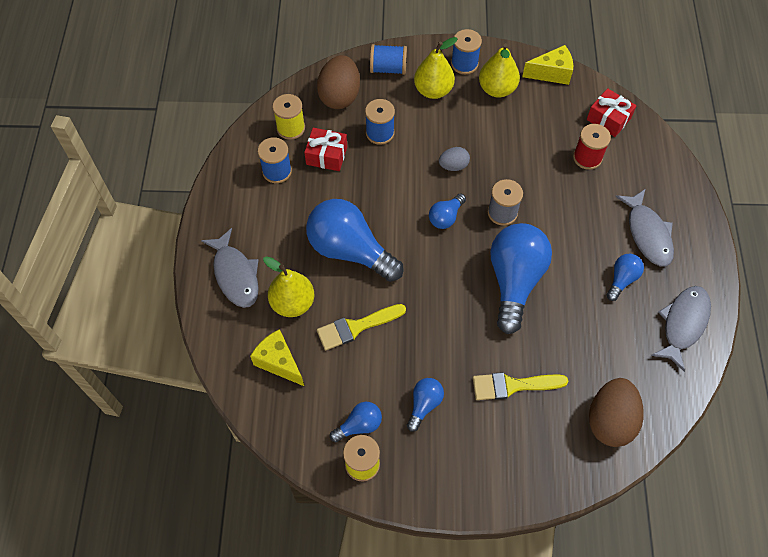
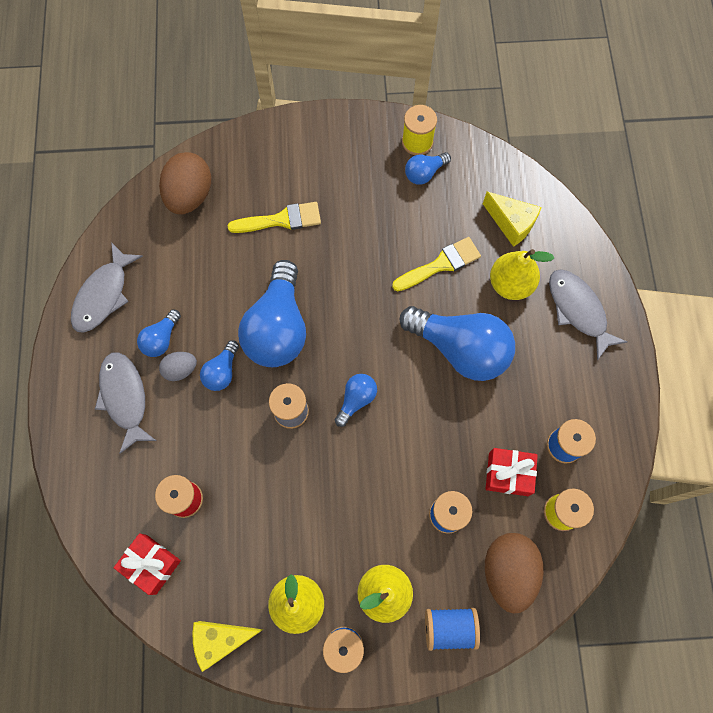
camera: 175 degrees right, 10 degrees up
blue light bulb [407,378,444,432] -> blue light bulb moved to [200,340,239,391]
grey egg [439,147,470,171] -> grey egg moved to [159,352,197,381]

